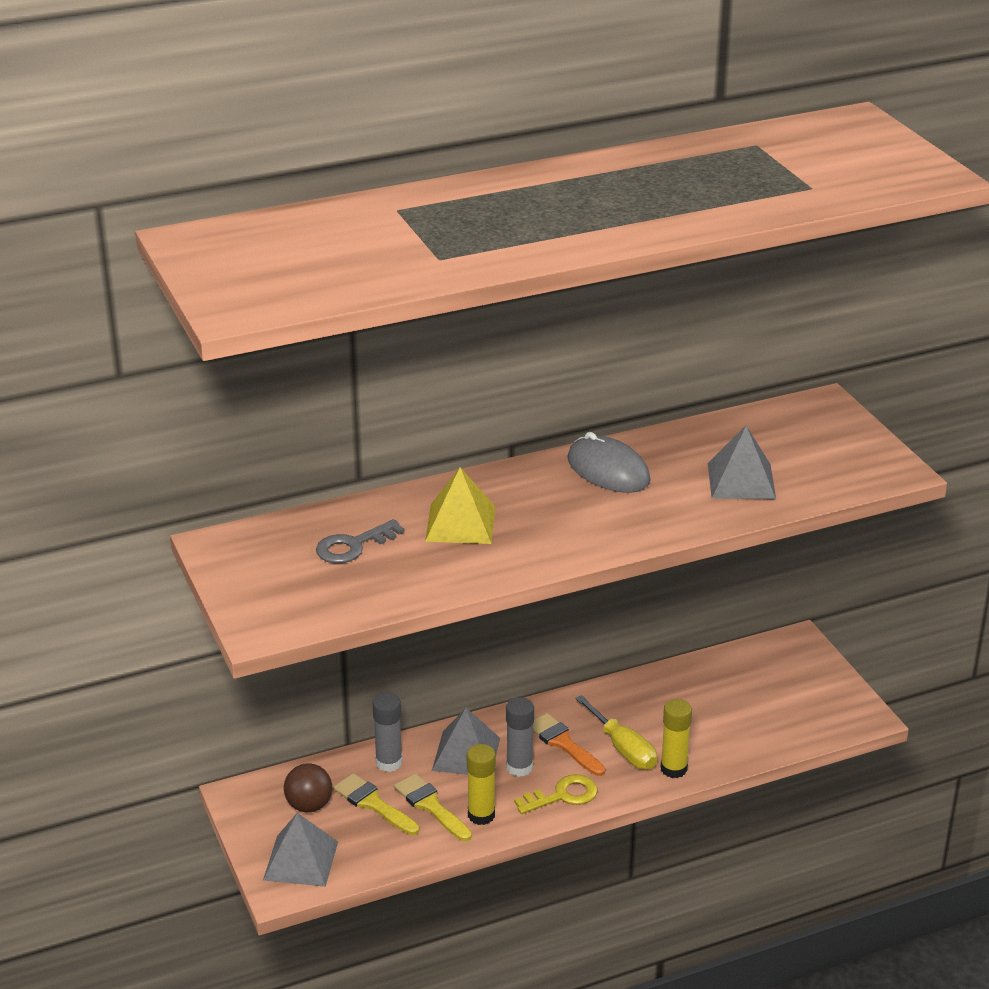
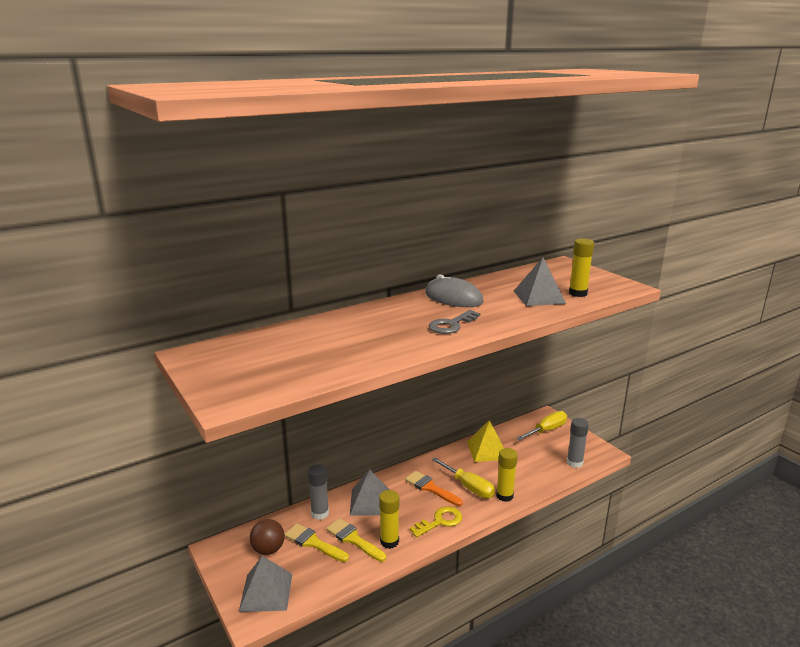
camera: 10 degrees left, 10 degrees down
grey key [316,519,405,563] -> grey key moved to [429,310,480,334]
yellow pyramid [425,467,495,544] -> yellow pyramid moved to [467,420,504,462]
grey glue stick [506,697,534,777] -> grey glue stick moved to [567,418,589,468]
none -> yellow screwdriver [517,411,567,440]
none -> yellow glue stick [569,239,594,297]

